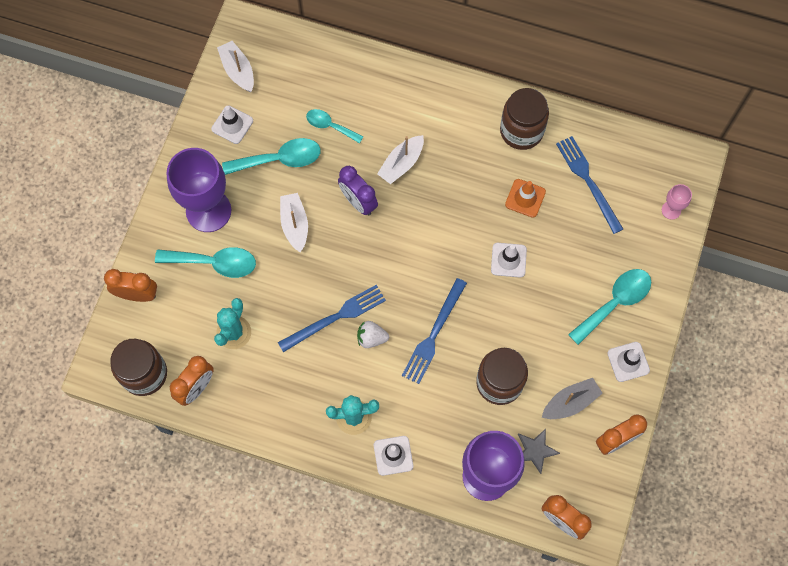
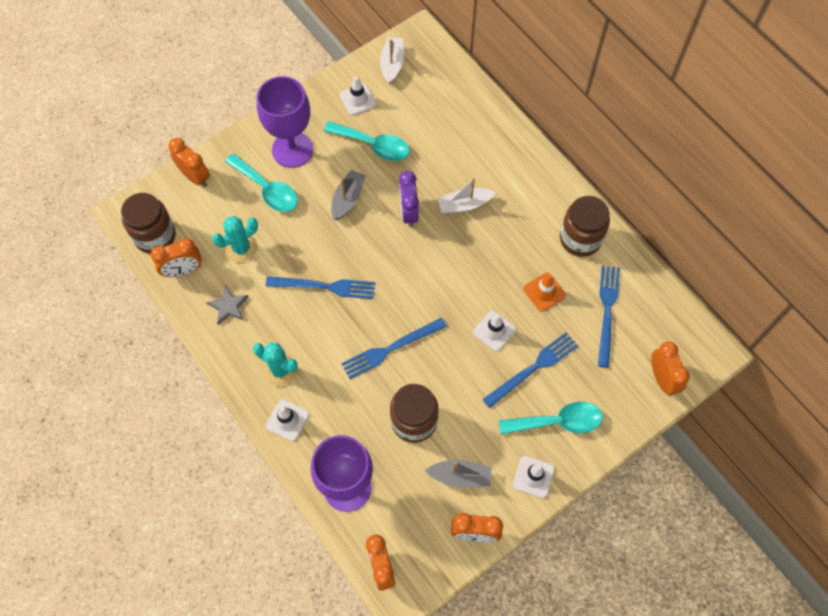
camera: 35 degrees right, 5 degrees down
white boat [280,193,308,252] -> grey boat [331,170,366,220]
turquoise spoon [306,109,364,144] -> none
white strawberry [357,321,389,348] -> none
grey star [518,429,560,474] -> grey star moved to [206,285,249,325]
pink goblet [662,184,692,220] -> orange clock [651,342,690,396]
none -> blue fork [483,333,578,408]

